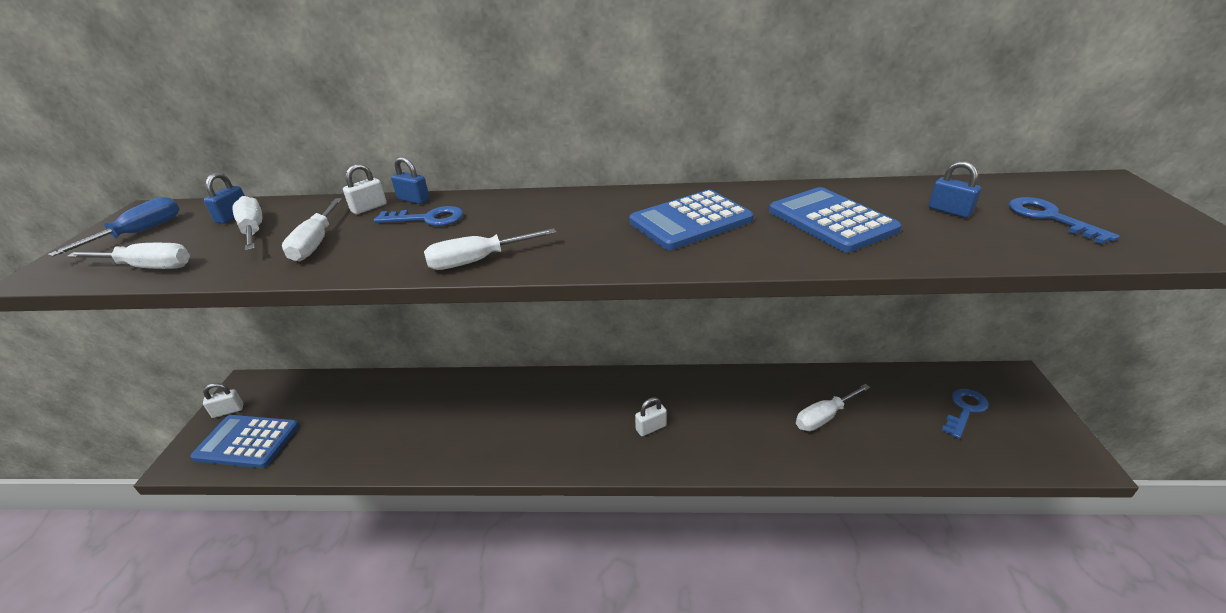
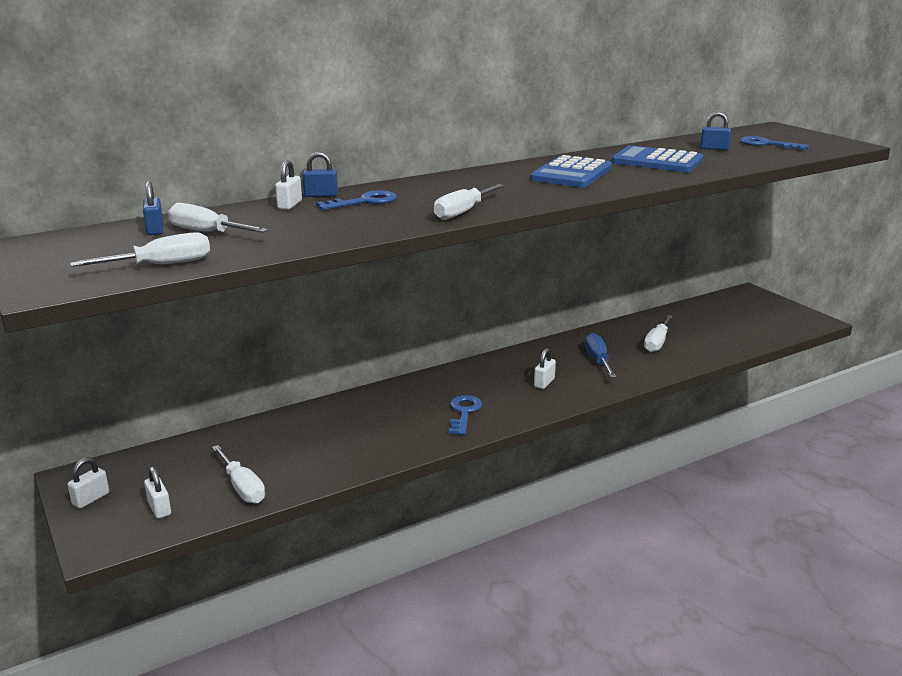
camera: 35 degrees left, 10 degrees down
blue screwdriver [48,197,179,257] -> blue screwdriver moved to [584,333,617,377]
blue calculator [190,415,299,468] -> white padlock [144,466,171,519]
white screwdriver [282,198,342,261] -> white screwdriver moved to [212,445,265,504]
blue key [942,389,989,439] -> blue key moved to [449,395,482,435]

